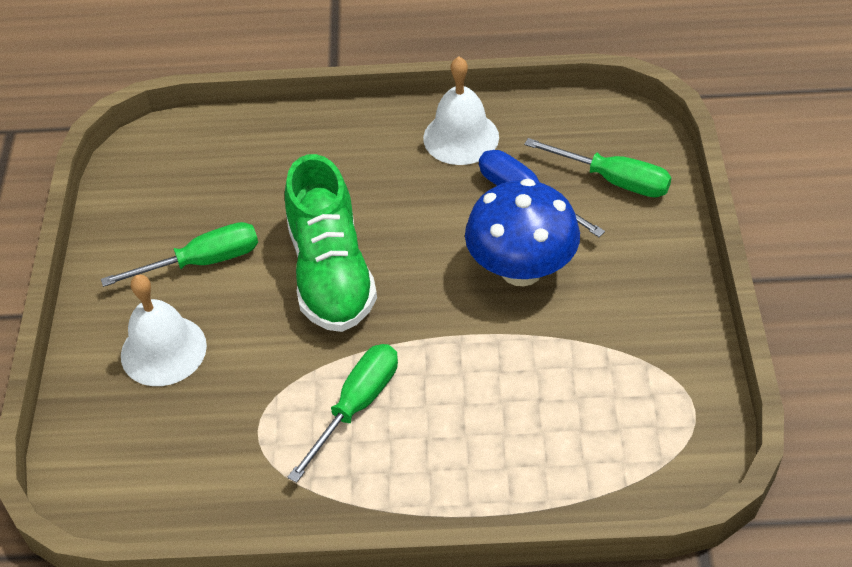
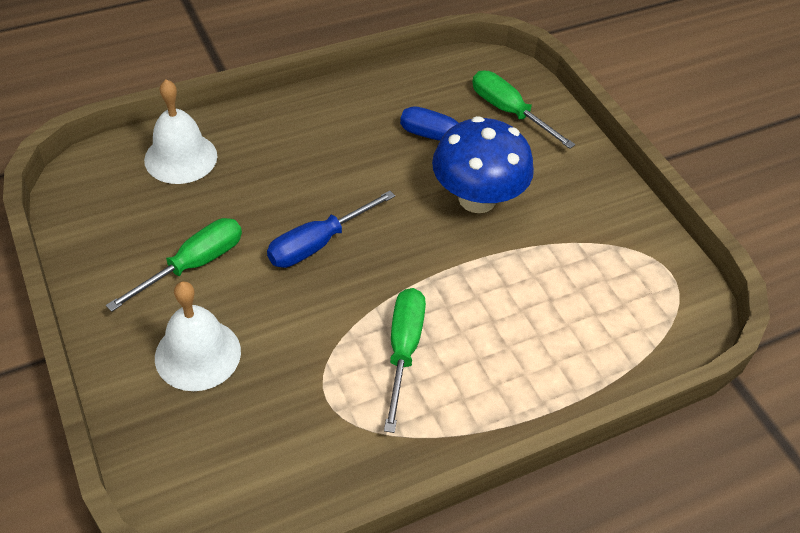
camera: 30 degrees left, 0 degrees up
green shoe [285,154,377,332] -> blue screwdriver [267,191,395,268]
white bell [423,56,499,165] -> white bell moved to [144,79,217,184]
green screwdriver [524,138,672,197] -> green screwdriver turned 135 degrees counterclockwise [472,70,575,149]

